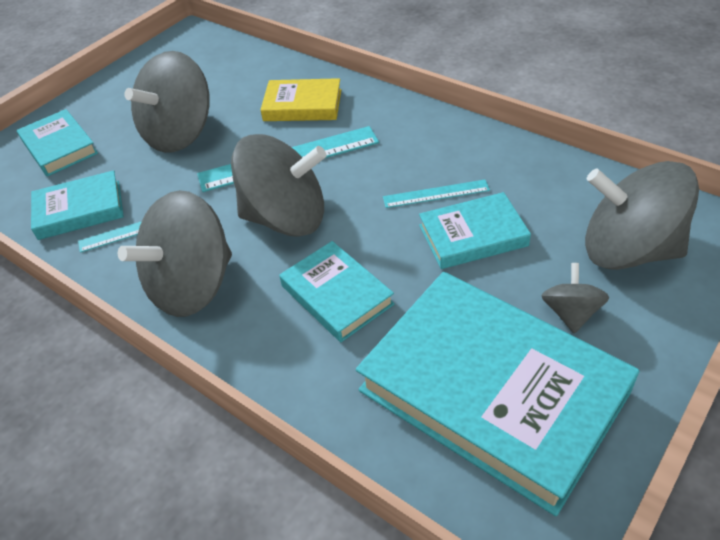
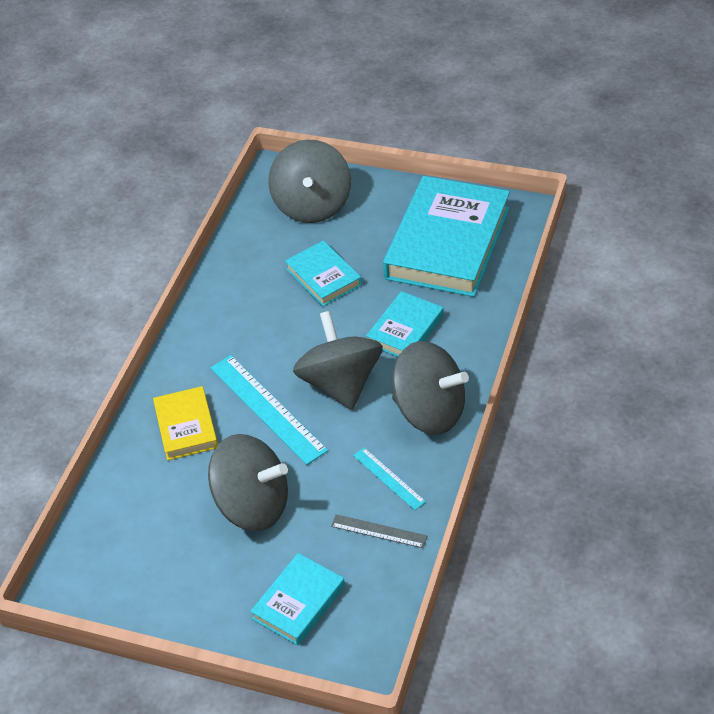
camera: 110 degrees left, 0 degrees up
turquoise book [31,170,124,240] -> grey ruler [331,514,427,548]
turquoise ruler [383,180,490,208] -> none
grey spinning top [541,263,609,333] -> none

